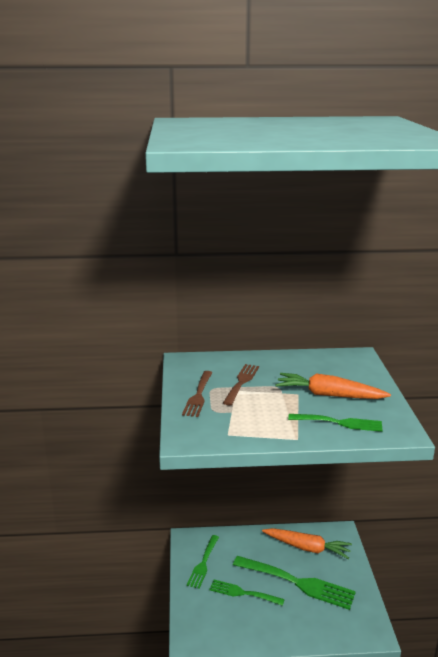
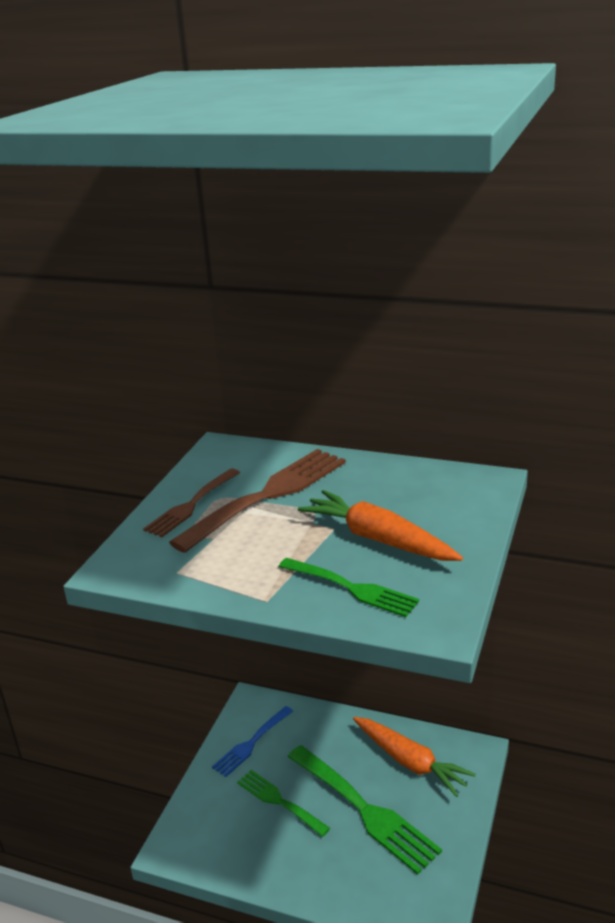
camera: 25 degrees right, 5 degrees up
green fork [187,535,219,589] -> blue fork [212,706,293,777]
brown fork [223,364,259,405] -> brown fork [169,449,346,553], size x1.68

